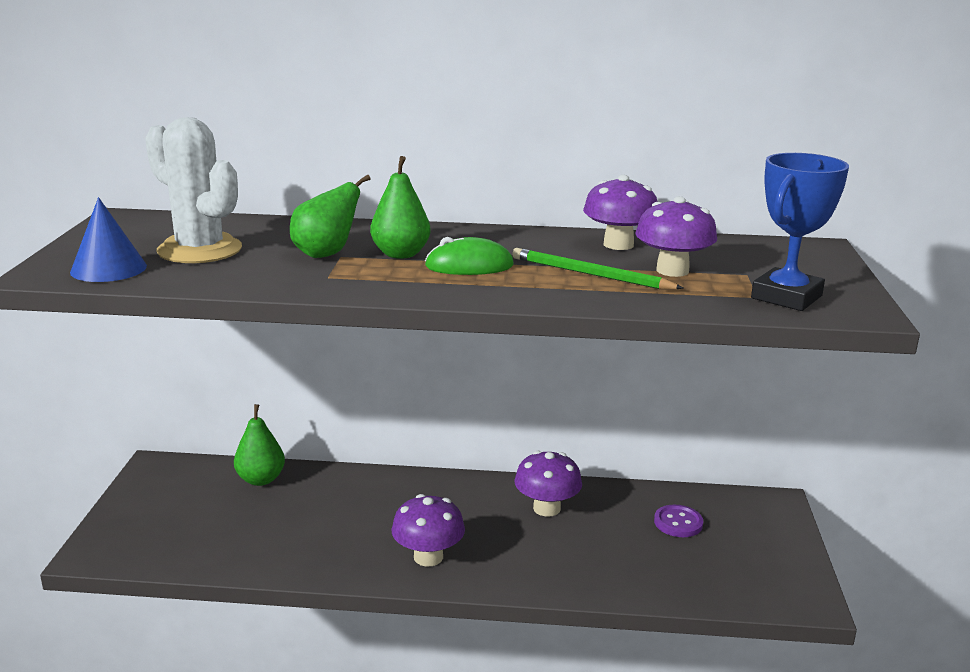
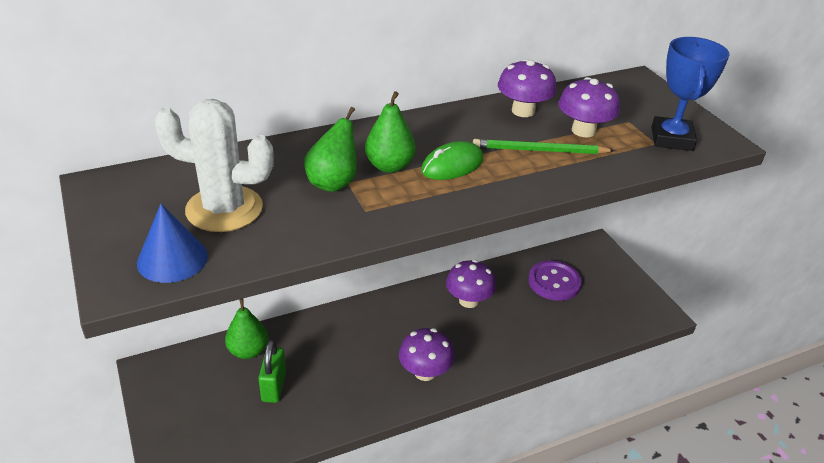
camera: 30 degrees left, 15 degrees up
purple button [654,505,703,537] -> purple button [528,260,582,301], size x1.55
none -> green padlock [258,340,286,403]

